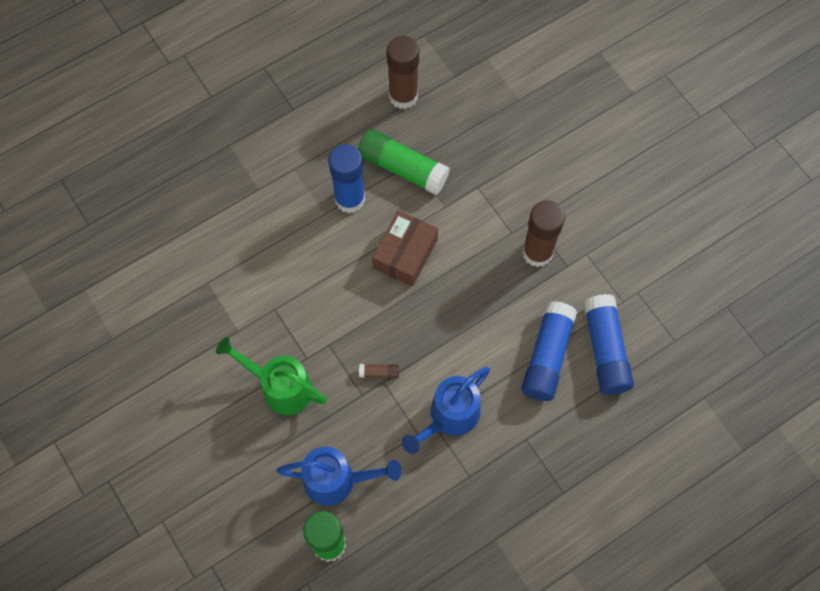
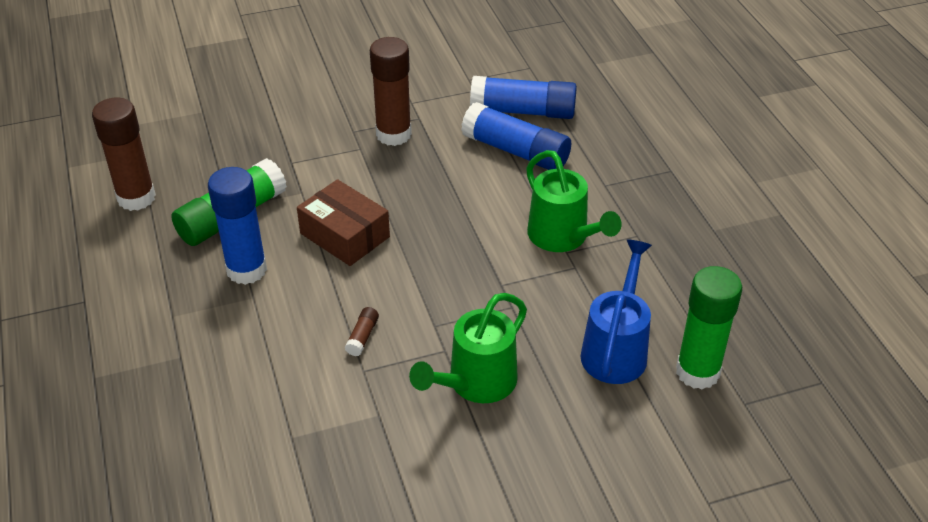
camera: 75 degrees left, 25 degrees down
brown glue stick [359,364,399,378] -> brown glue stick moved to [345,307,379,356]
blue watering can [402,367,490,454] -> green watering can [526,150,622,252]

